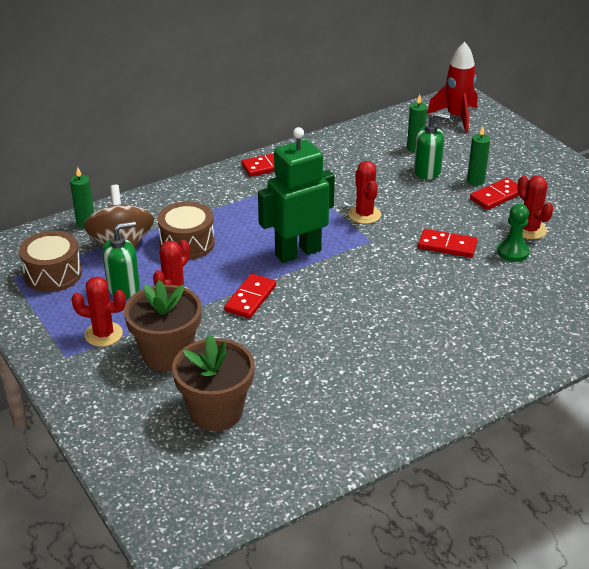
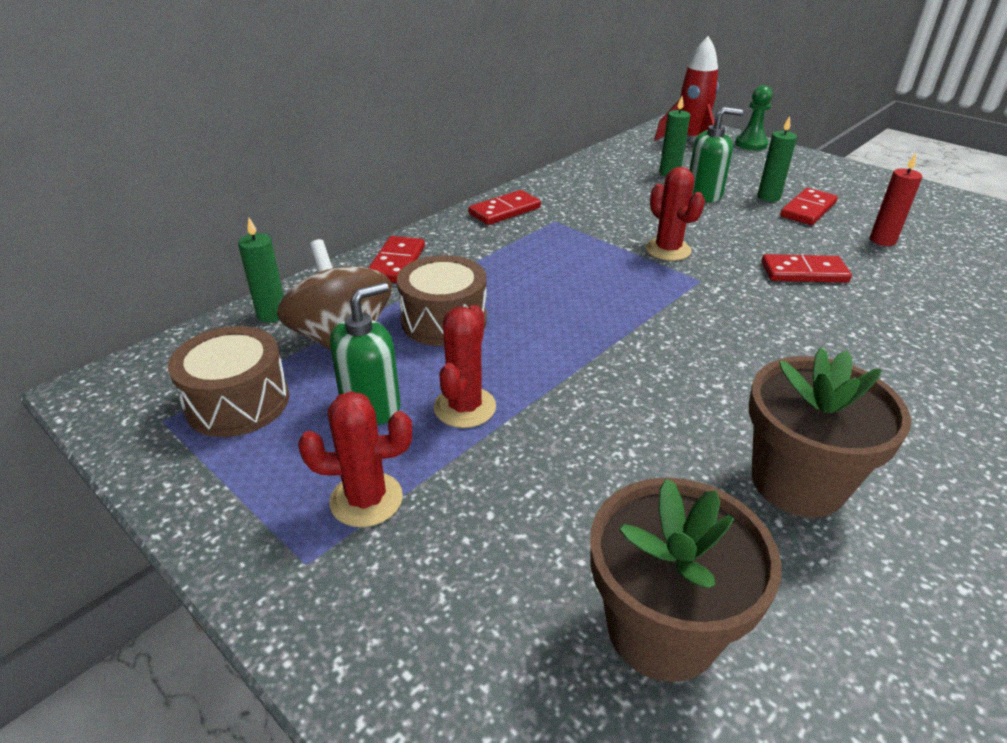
camera: 15 degrees left, 0 degrees up
brown flower pot [124,280,202,371] -> brown flower pot moved to [749,347,911,518]
red domino [224,274,276,319] -> red domino moved to [369,236,425,283]
green robot [258,127,335,263] -> none
green pawn [497,204,530,262] -> green pawn moved to [735,85,773,150]
red cactus [517,175,553,239] -> red candle [870,153,922,246]

